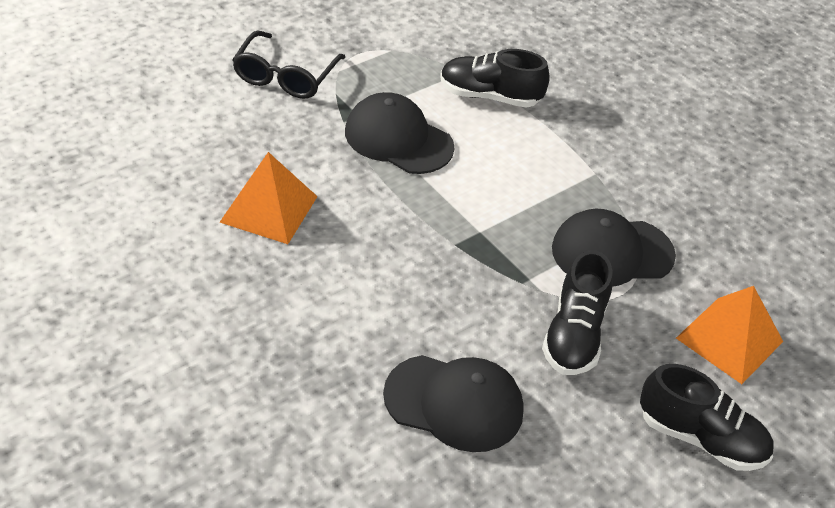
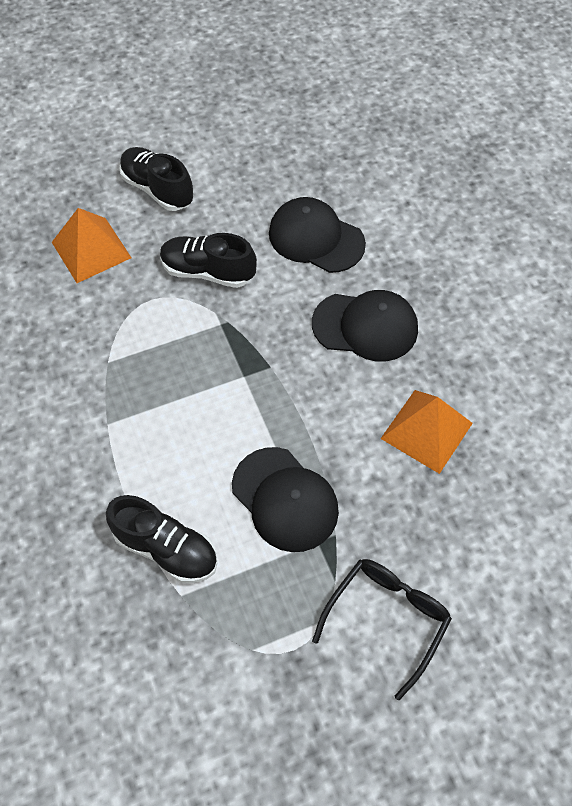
camera: 160 degrees left, 15 degrees up
black shoe [542,250,613,375] -> black shoe turned 105 degrees counterclockwise [160,233,257,288]
black cap [552,209,676,287] -> black cap moved to [312,290,418,362]

